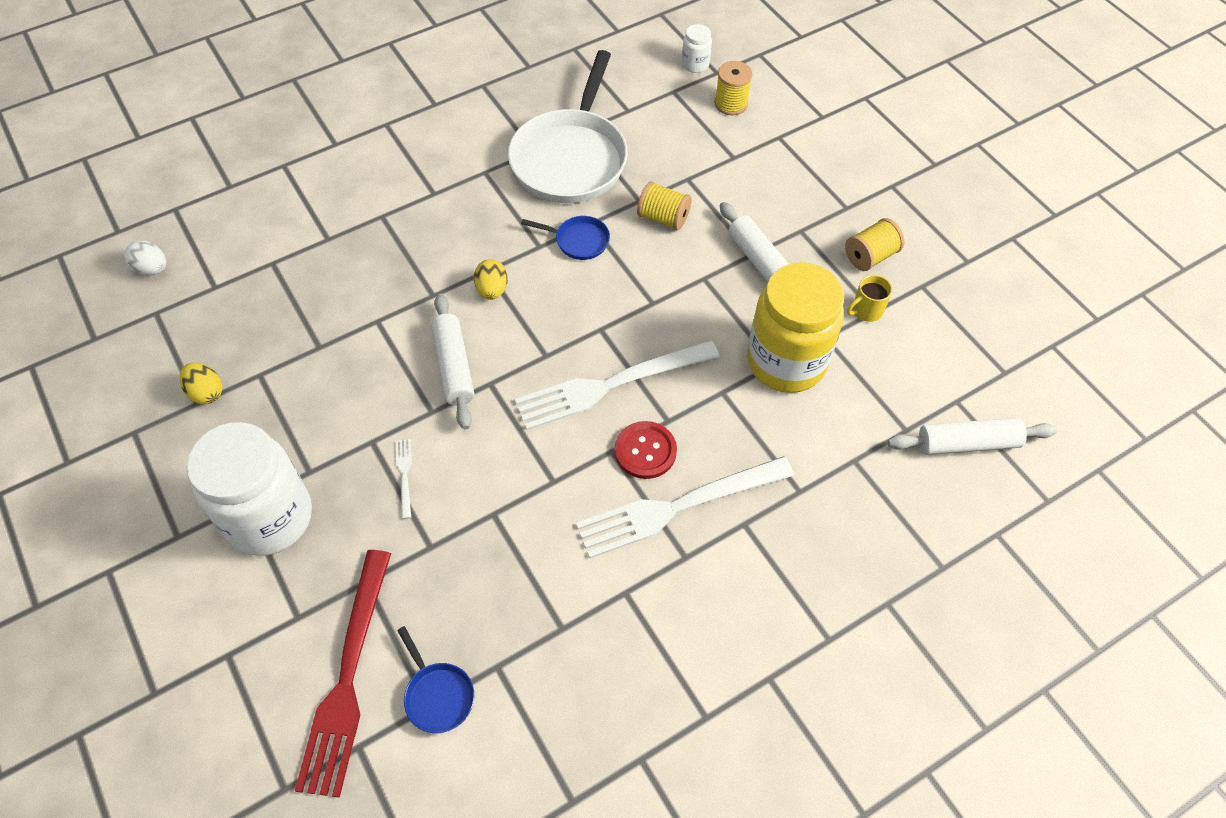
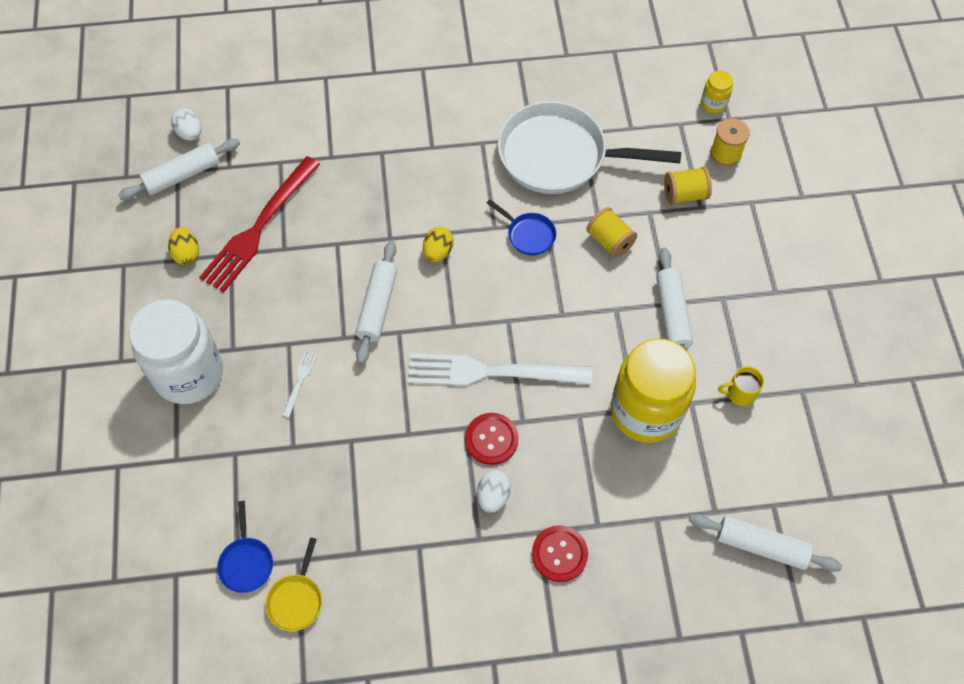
camera: 25 degrees right, 5 degrees up
red fork [295,550,391,798] -> red fork moved to [199,156,320,292]
white pan [508,50,628,203] -> white pan turned 60 degrees clockwise [498,101,681,194]
white fork [576,456,794,558] -> white egg [477,470,511,513]
white jar [682,24,712,73] -> yellow jar [701,71,733,114]
yellow spool [845,218,905,271] -> yellow spool moved to [664,167,712,205]
none -> white rolling pin [118,138,240,200]
none -> yellow pan [265,537,322,631]
none -> red button [532,525,588,582]

